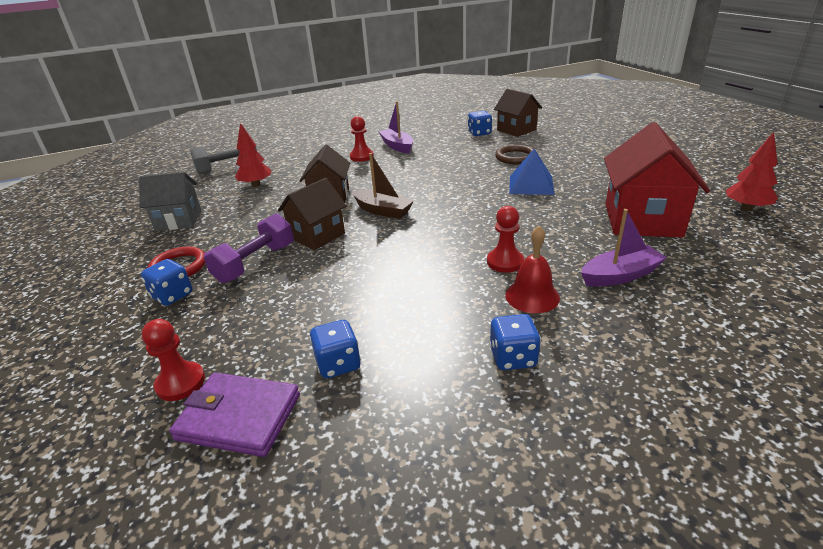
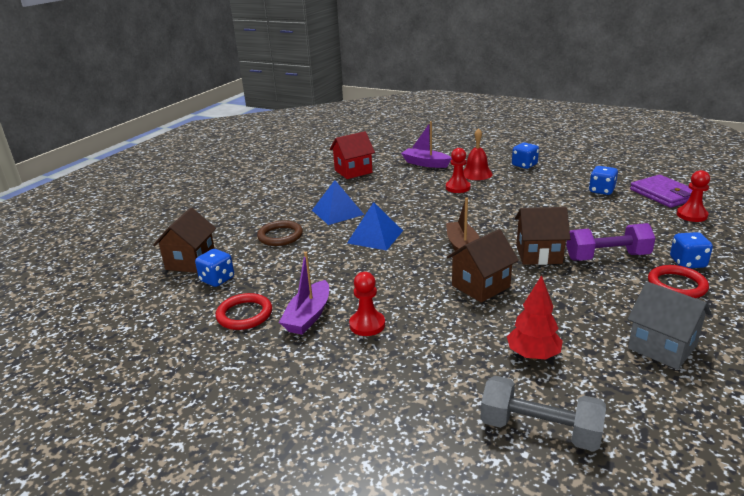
camera: 130 degrees left, 5 degrees down
red house [604,122,710,237] -> red house [330,131,375,179], size x0.64
red tree [726,132,778,211] -> none
none -> red ring [216,293,272,330]
none -> blue pyramid [347,202,403,251]

